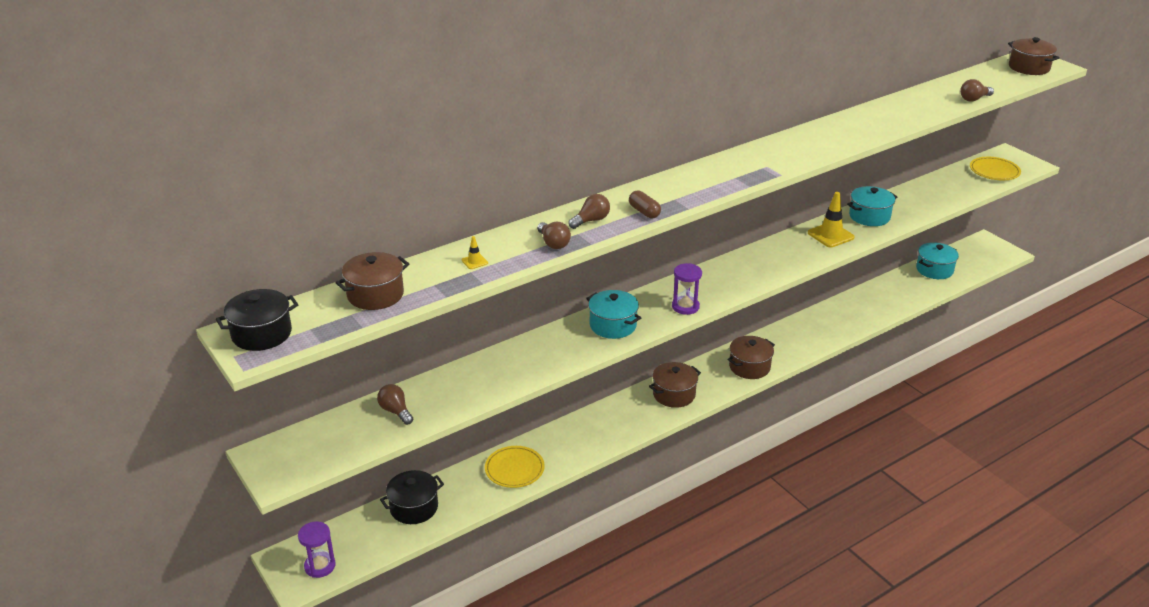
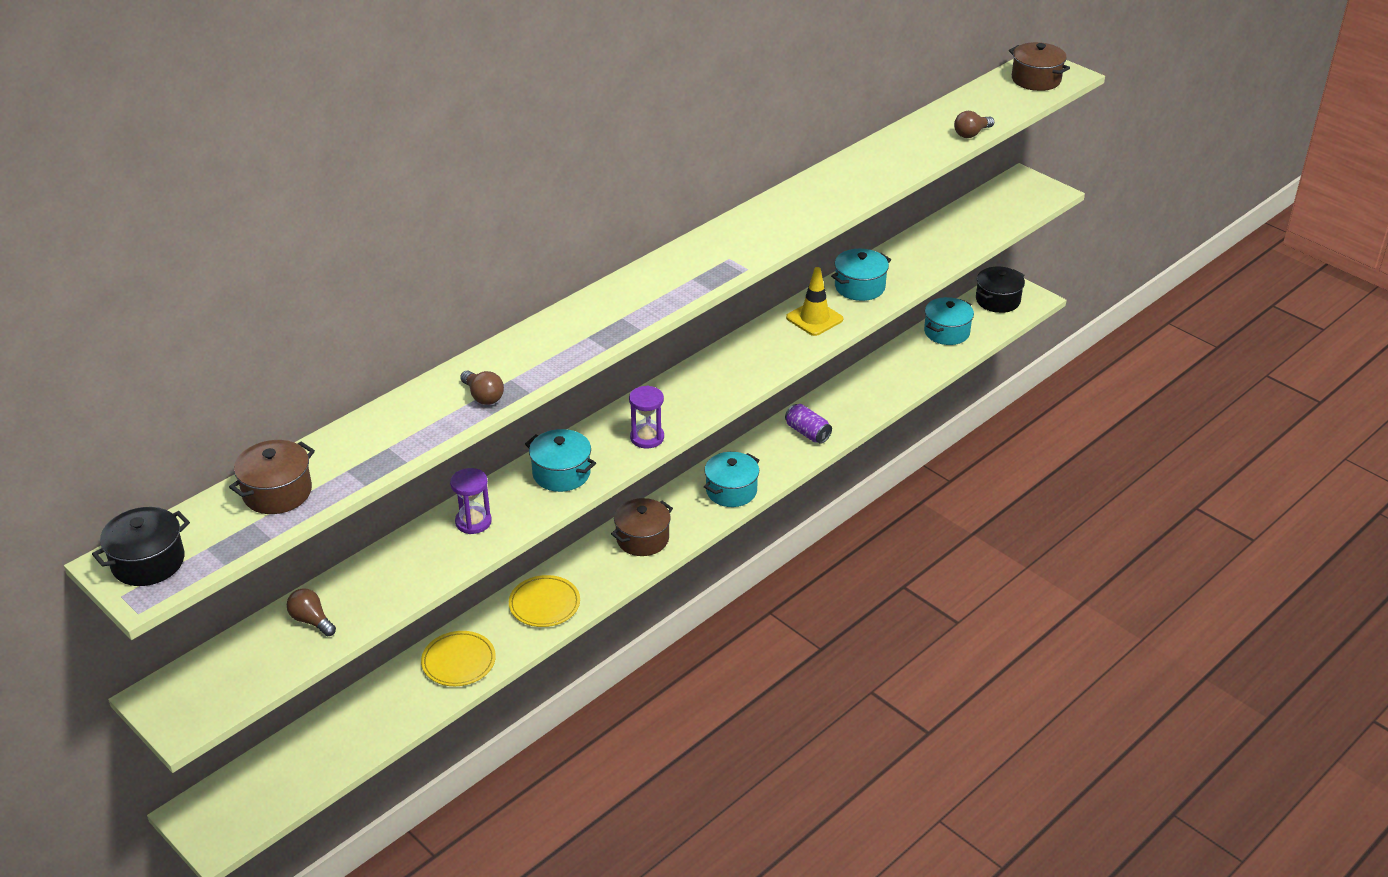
camera: 10 degrees left, 5 degrees up
purple hourglass [298,521,336,578] -> purple hourglass moved to [450,468,492,534]
black pot [380,470,444,524] -> black pot moved to [976,267,1025,313]
yellow traffic cone [462,236,488,269] -> none
brown light bulb [569,194,610,229] -> none
brown capsule [629,190,661,218] -> none
brown pot [728,336,775,379] -> turquoise pot [704,452,760,507]
yellow plate [970,157,1021,180] -> yellow plate moved to [509,575,580,627]
none -> purple can [785,404,832,444]

